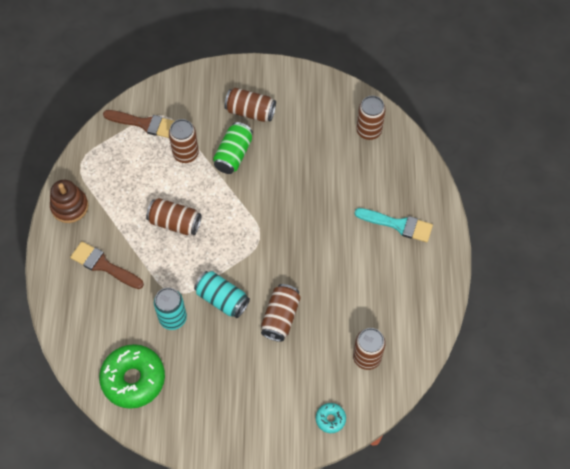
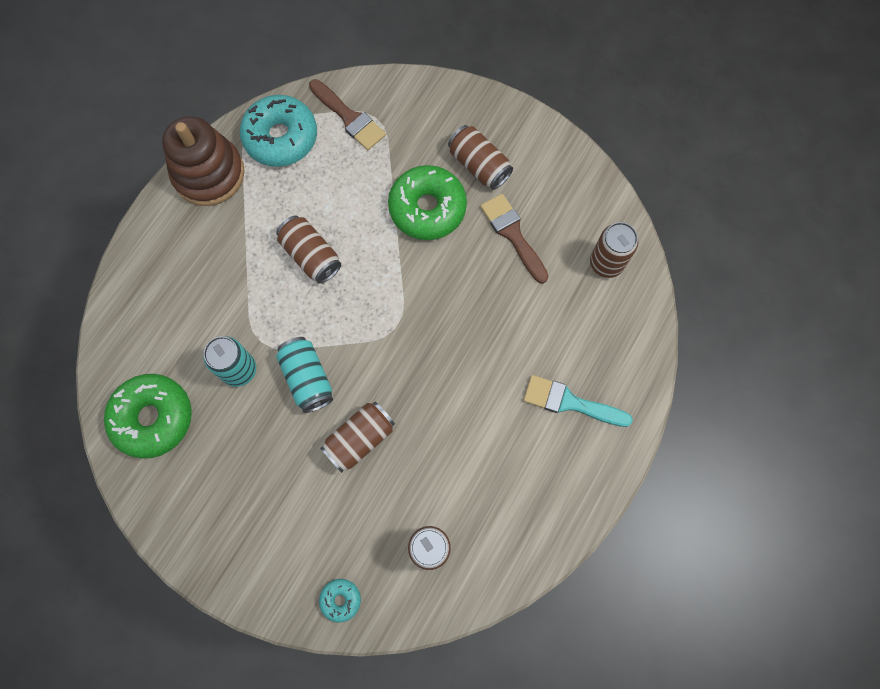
camera: 30 degrees right, 10 degrees up
brown stacking toy [50,180,88,223] -> brown stacking toy [162,116,245,206], size x1.51
brown brush [70,241,144,289] -> brown brush moved to [480,194,549,284]
brown can [169,119,199,163] -> none
green can [213,122,253,174] -> green donut [388,165,467,240]
turquoise brush [355,208,433,242] -> turquoise brush turned 150 degrees clockwise [524,375,633,427]
none -> turquoise donut [240,95,317,167]

